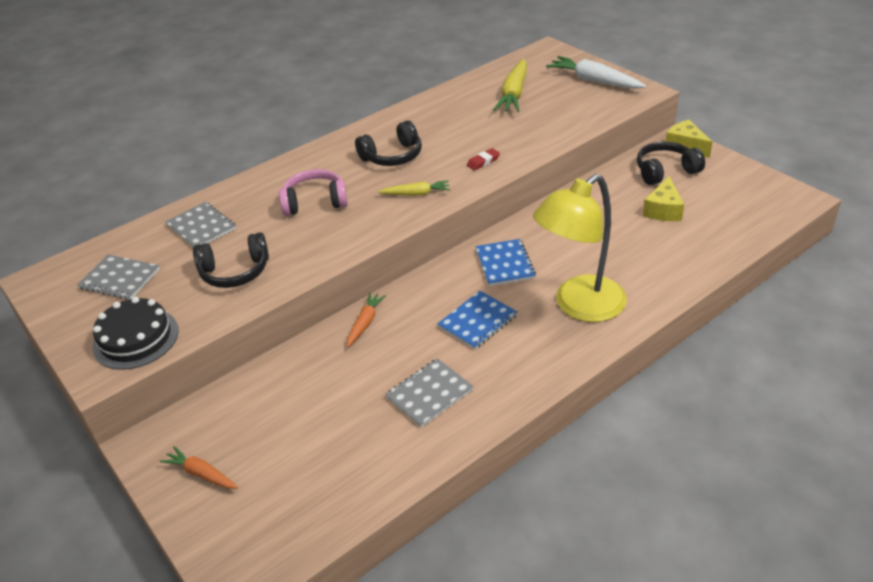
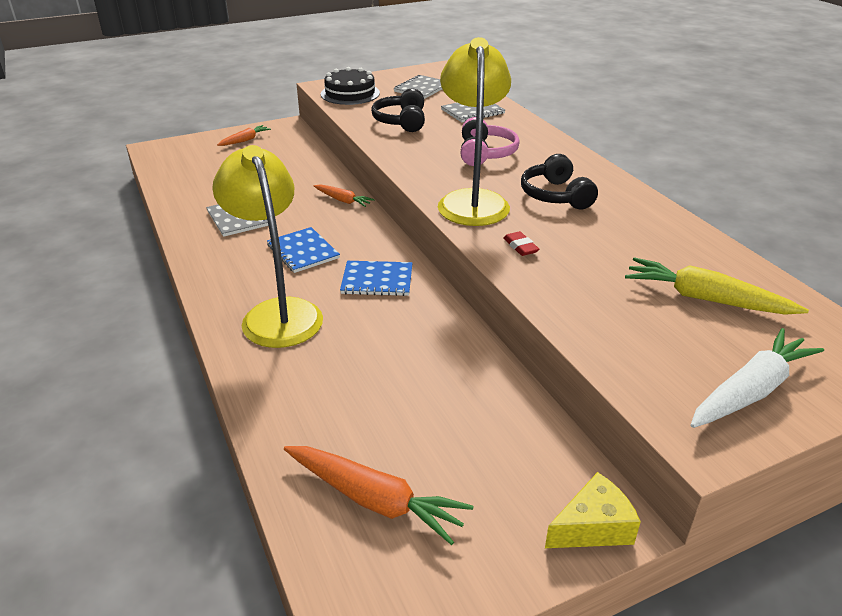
camera: 100 degrees right, 5 degrees down
yellow carrot [378,180,450,196] -> yellow lamp [438,37,511,226]
black headphones [637,141,705,185] -> none
yellow cheese [642,176,684,221] -> none
none -> orange carrot [284,446,473,545]

